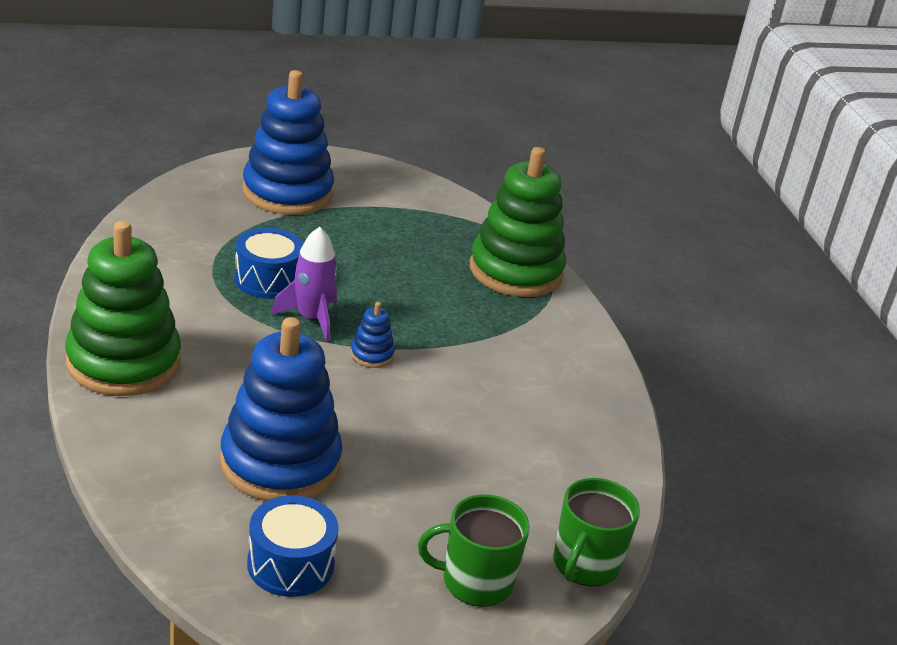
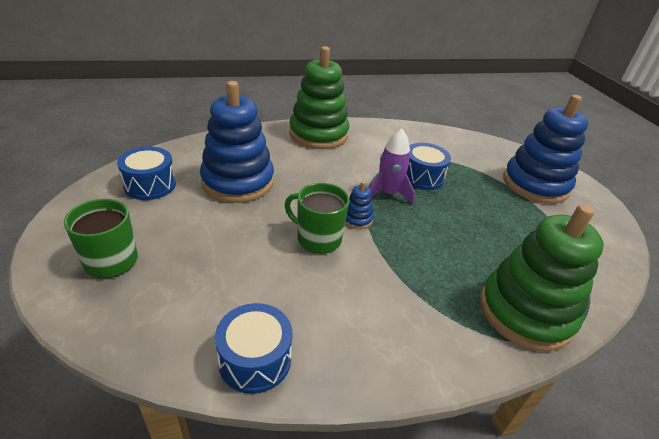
camera: 90 degrees right, 5 degrees up
green mug [553,478,640,586] -> green mug moved to [285,183,350,254]
none -> blue drum [215,303,293,394]

